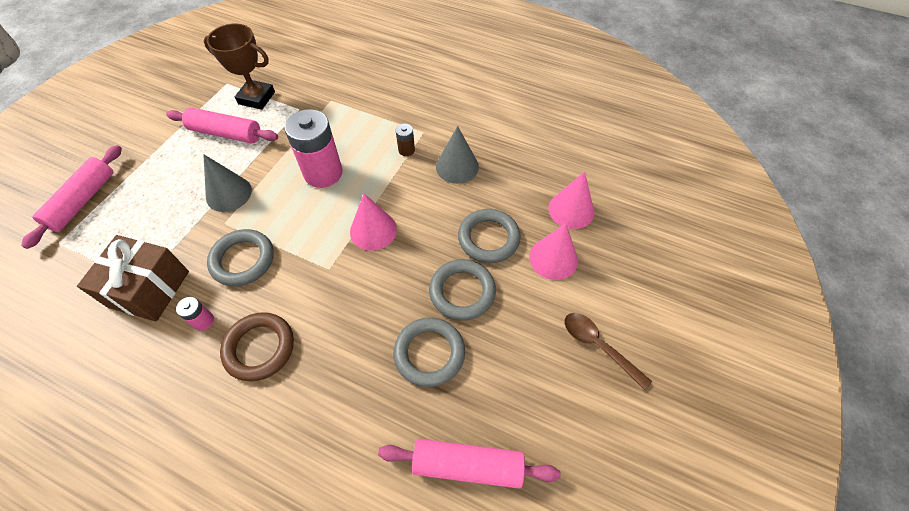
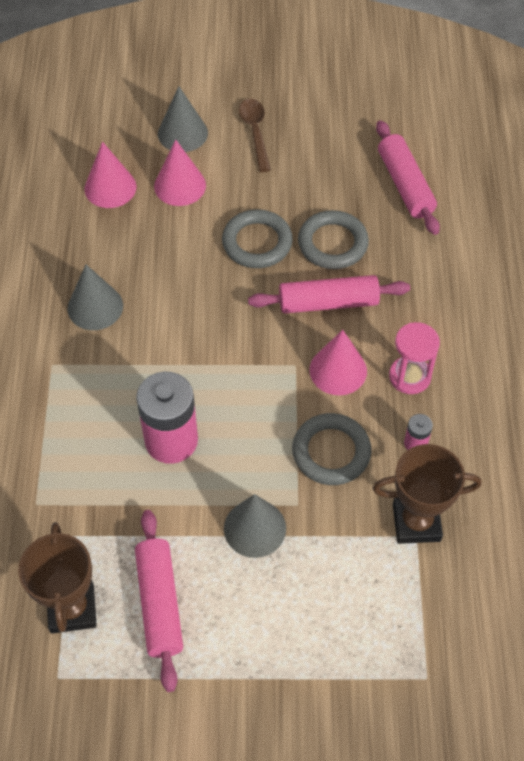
camera: 115 degrees left, 0 degrees up
pink rolling pin [21,145,122,249] -> pink rolling pin moved to [248,275,410,313]
brown gift [77,235,189,321] -> brown trophy [373,444,481,544]
brown ring [220,312,294,381] -> pink hourglass [389,322,440,394]
pink cone [350,194,397,251] -> pink cone moved to [309,330,367,395]
brown battery [396,124,415,156] -> none
grey ring [458,209,521,263] -> none
brown spoon [564,313,652,390] -> brown spoon turned 150 degrees clockwise [239,99,271,172]
none -> grey cone [158,86,208,152]

